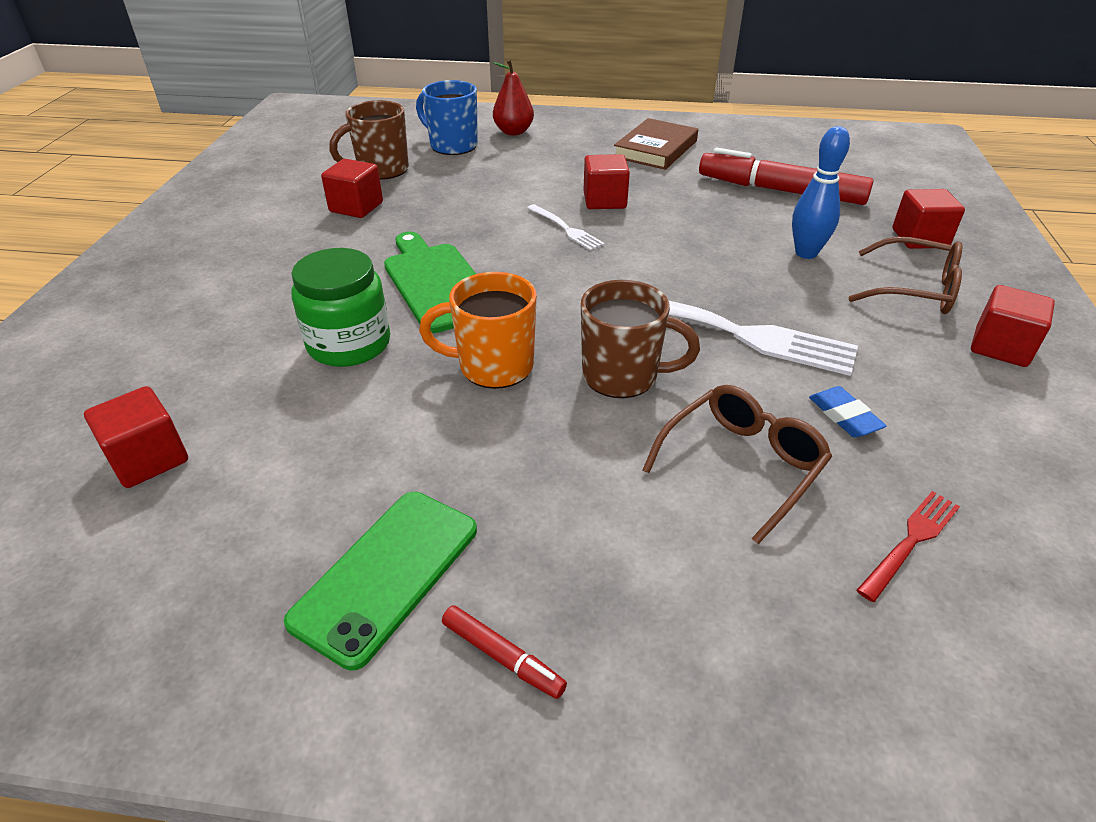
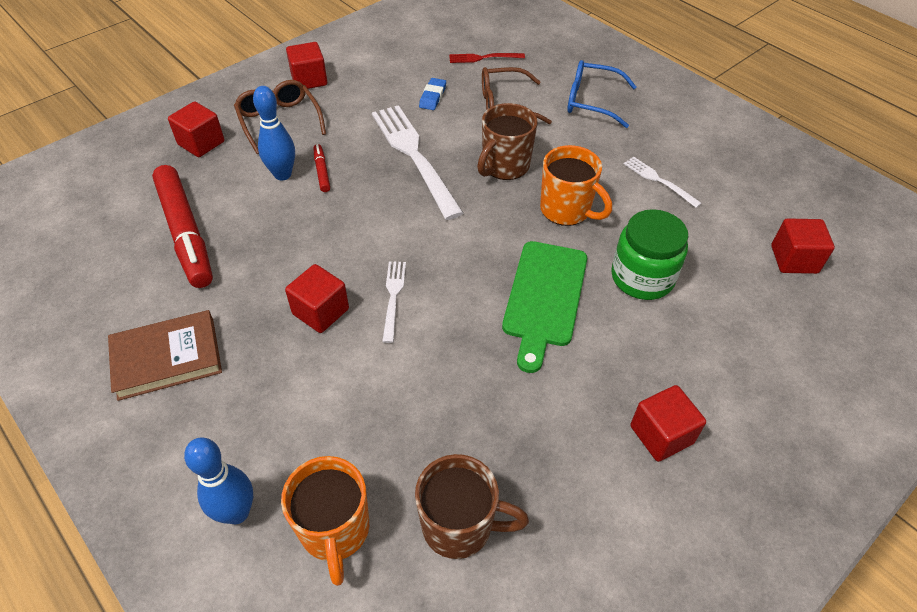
camera: 140 degrees left, 10 degrees up
green phone [284,492,477,670] -> none
red cube [321,159,383,218] -> red cube moved to [630,385,706,462]
blue mug [416,80,478,155] -> orange mug [281,456,369,586]
red marker [442,605,567,699] -> red marker moved to [313,144,330,192]
red pear [493,59,534,136] -> blue bowling pin [184,437,253,524]
brown mug [581,280,700,398] -> brown mug turned 105 degrees counterclockwise [477,103,538,180]
none -> blue glasses [567,60,637,128]
none -> white fork [624,157,702,208]

